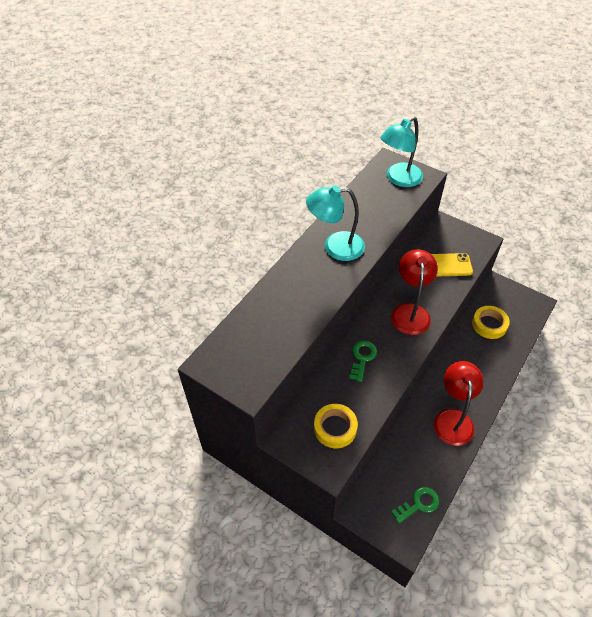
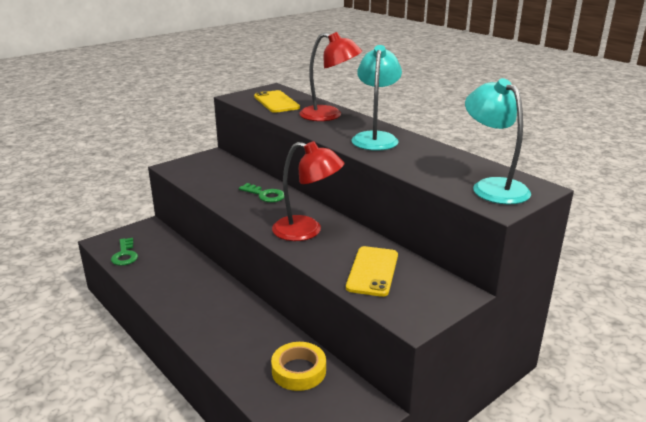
camera: 105 degrees right, 25 degrees down
yellow tape [314,404,358,448] -> none
red lamp [434,361,484,446] -> red lamp moved to [299,32,362,121]
none -> yellow phone [254,90,300,113]

